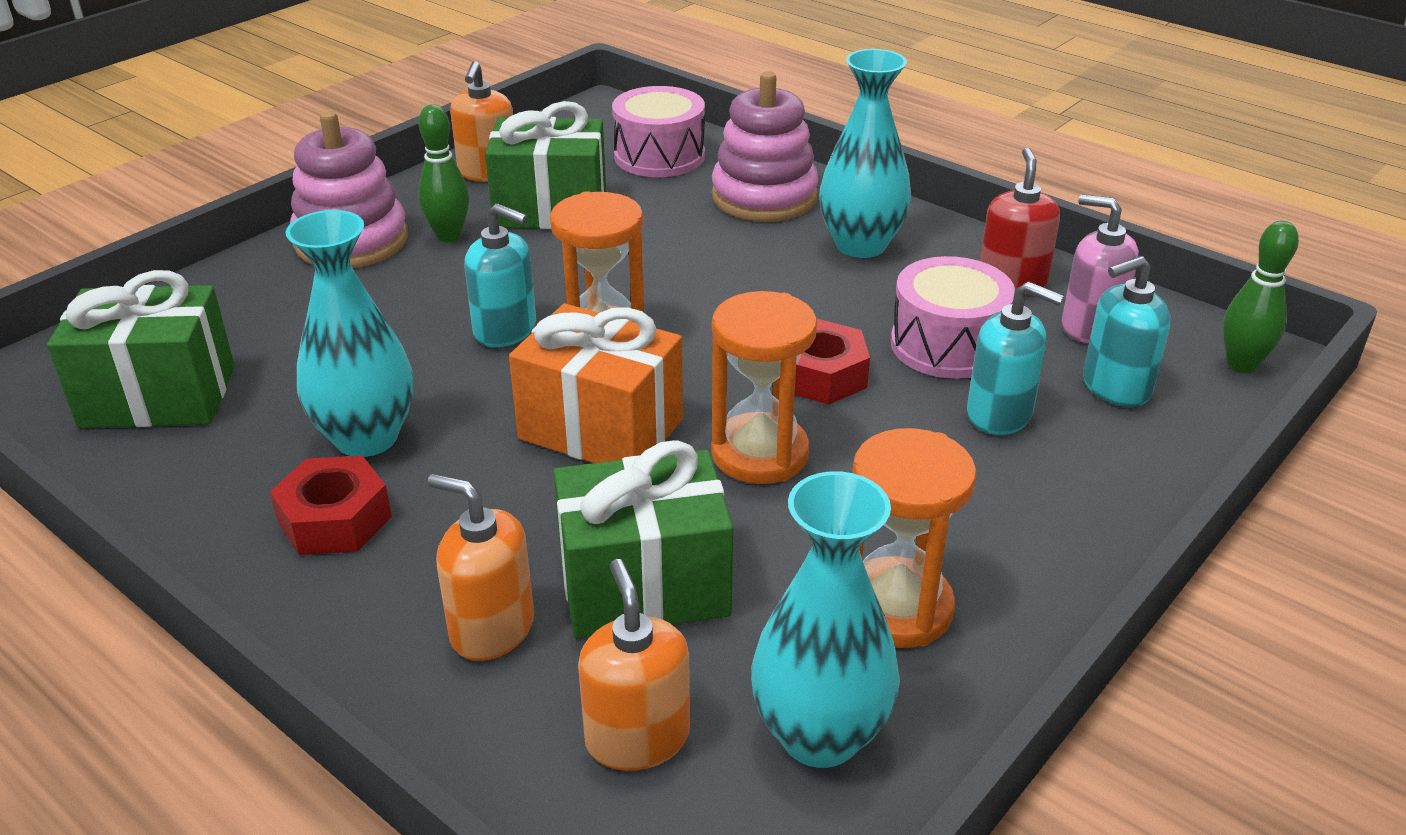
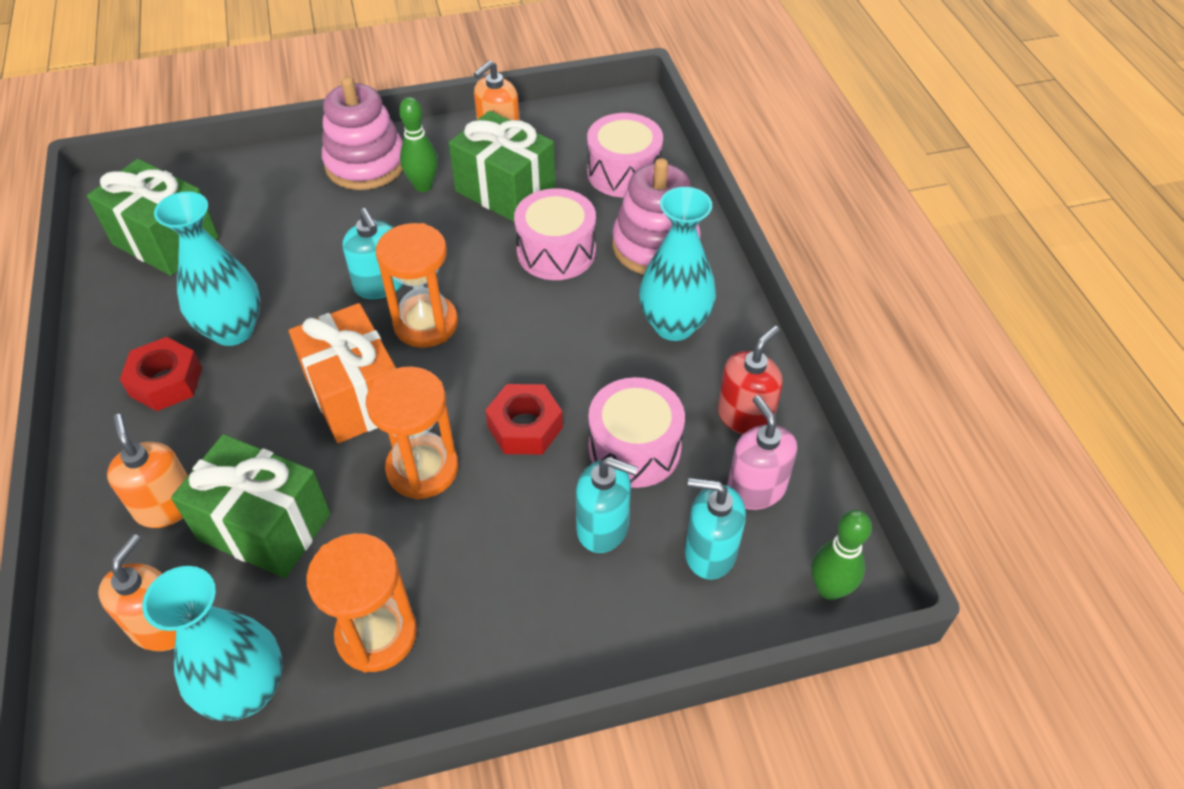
camera: 35 degrees right, 15 degrees up
turquoise soap dispenser [967,281,1064,435] -> turquoise soap dispenser turned 45 degrees counterclockwise [576,457,638,553]
none -> pink drum [514,188,596,280]

